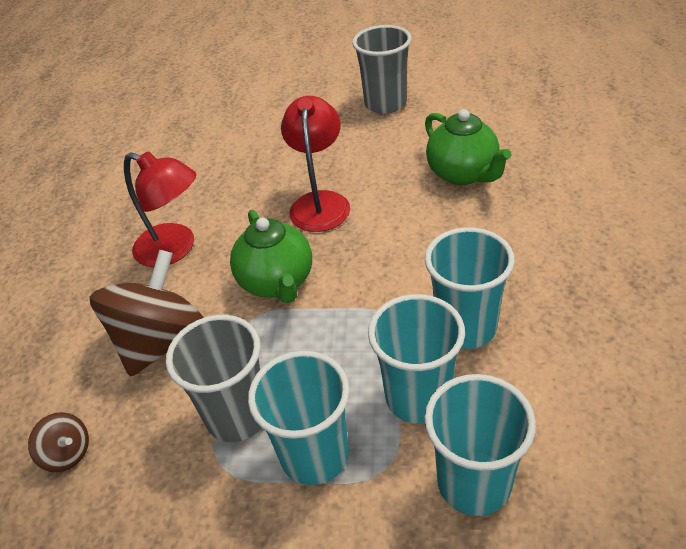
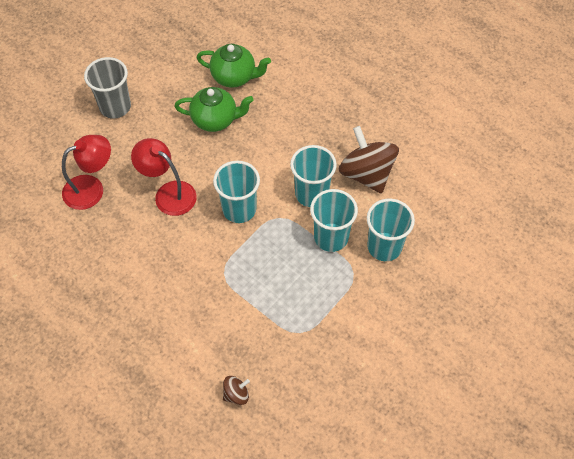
camera: 60 degrees left, 15 degrees up
brown spinning top [89,250,204,377] -> brown spinning top moved to [339,126,399,194]
red lamp [124,151,196,267] -> red lamp moved to [62,135,111,210]
grey cup [166,315,262,442] -> none
green teapot [230,210,312,303] -> green teapot moved to [197,44,271,88]
turquoise cup [248,351,350,485] -> turquoise cup moved to [213,161,260,223]

